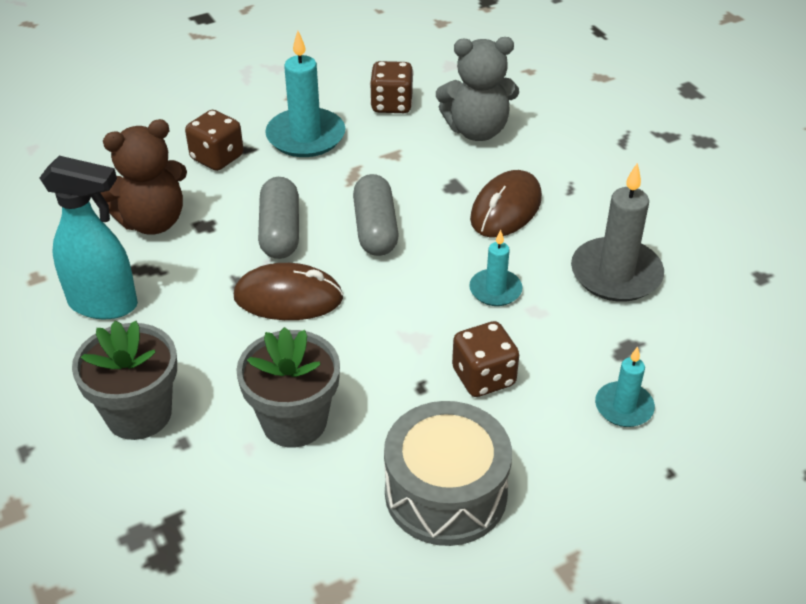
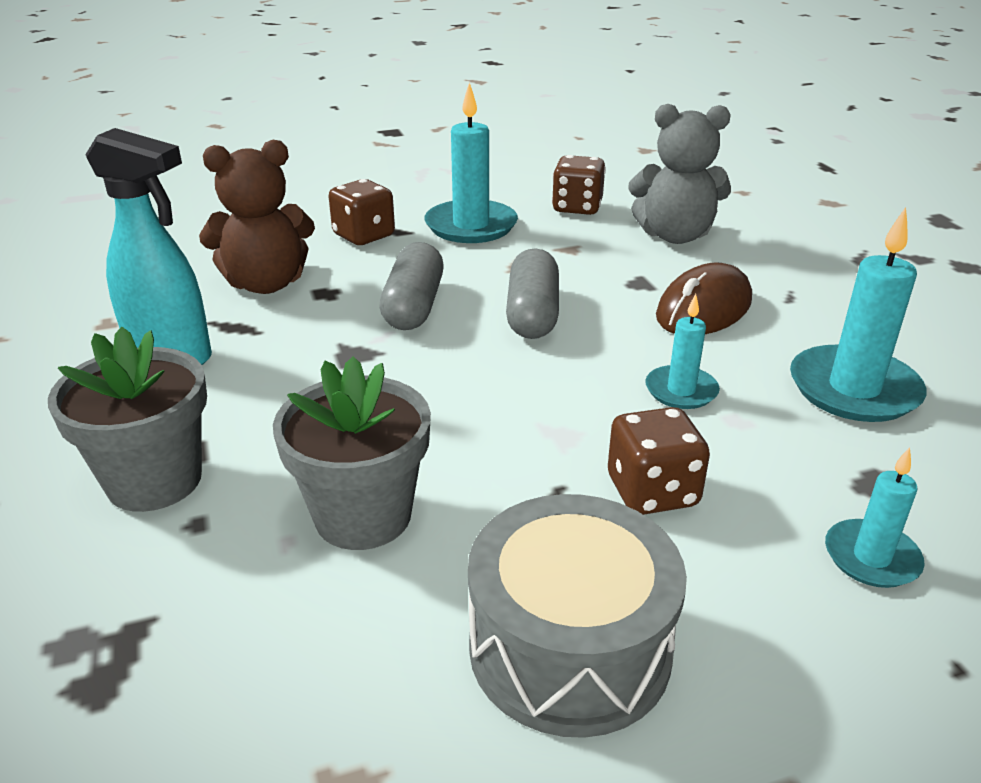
camera: 10 degrees right, 10 degrees down
brown mouse [234,263,343,320] -> none
grey candle [571,163,664,302] -> turquoise candle [790,207,927,422]

